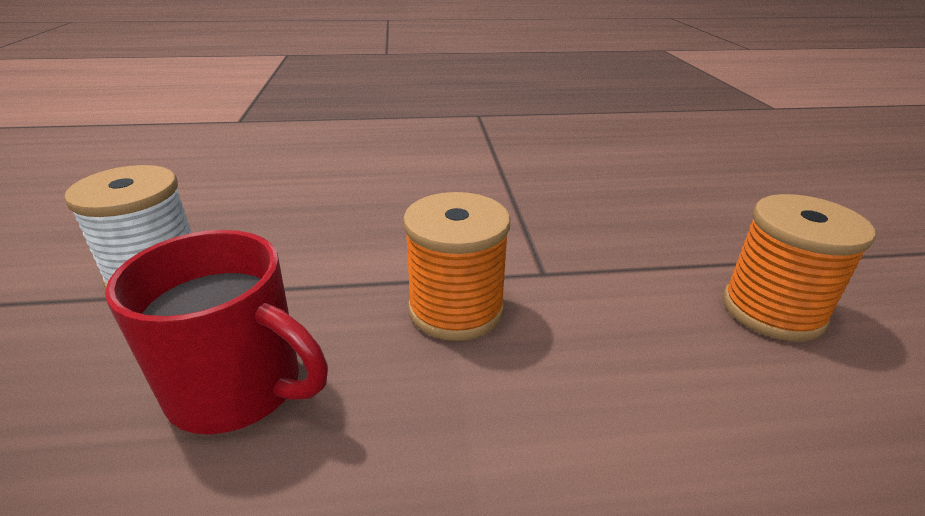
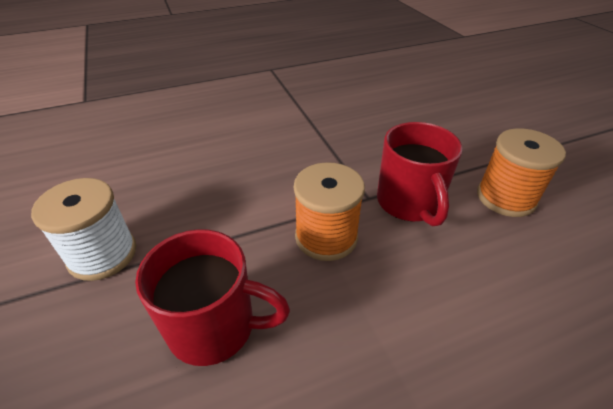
camera: 15 degrees left, 10 degrees up
none -> red mug [377,122,463,226]

